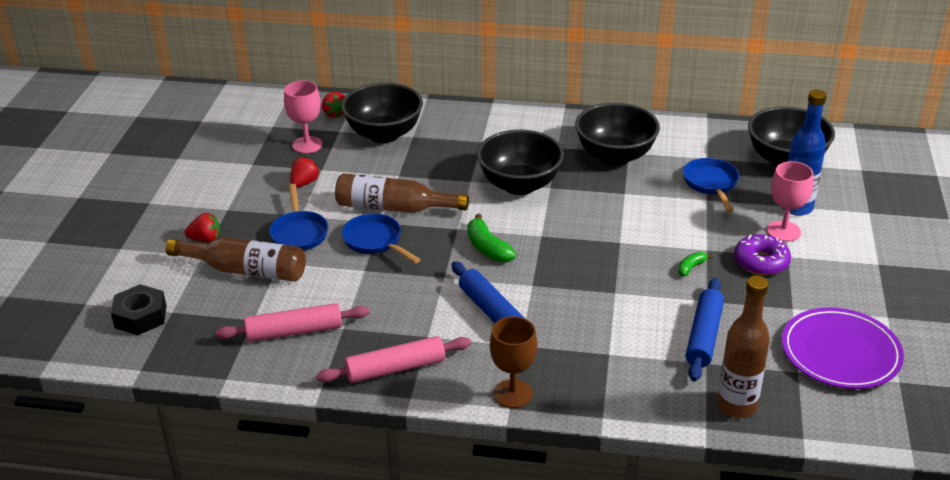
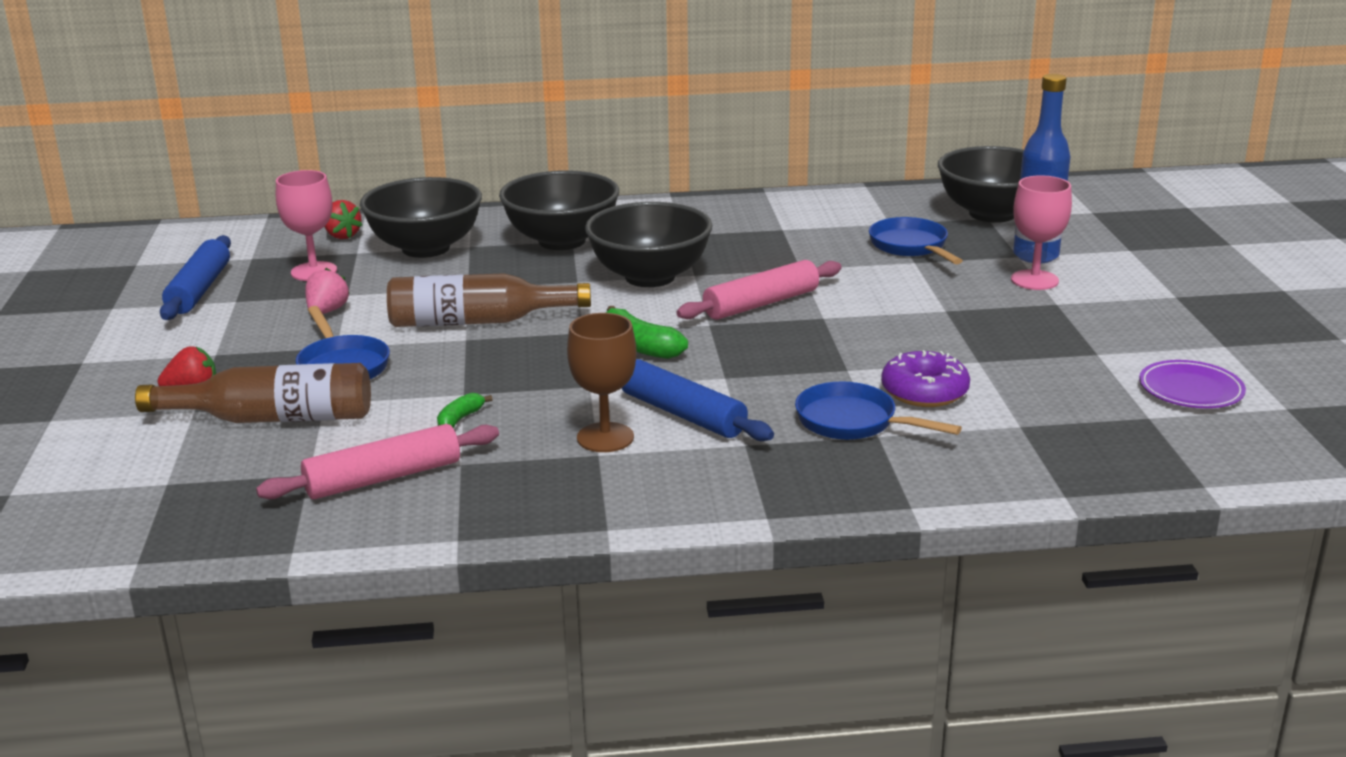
camera: 15 degrees left, 10 degrees down
black nut [111,284,167,335] -> none
red strawberry [290,156,320,187] -> pink strawberry [305,268,350,314]
pink rolling pin [317,336,471,383] -> pink rolling pin moved to [677,260,842,320]
blue pan [342,213,421,263] -> blue pan moved to [795,381,962,440]
brown goblet [490,316,537,408] -> brown goblet moved to [567,313,637,452]
black bowl [575,103,660,165] -> black bowl moved to [499,170,619,250]
green banana [678,252,713,276] -> green banana moved to [437,393,493,429]
blue rolling pin [686,278,724,381] -> blue rolling pin moved to [160,235,231,320]
brown bottle [717,275,770,418] -> none
purple donut [734,234,791,276] -> purple donut moved to [881,350,970,407]
purple plate [782,307,904,389] -> purple plate [1139,360,1246,408], size x0.60

